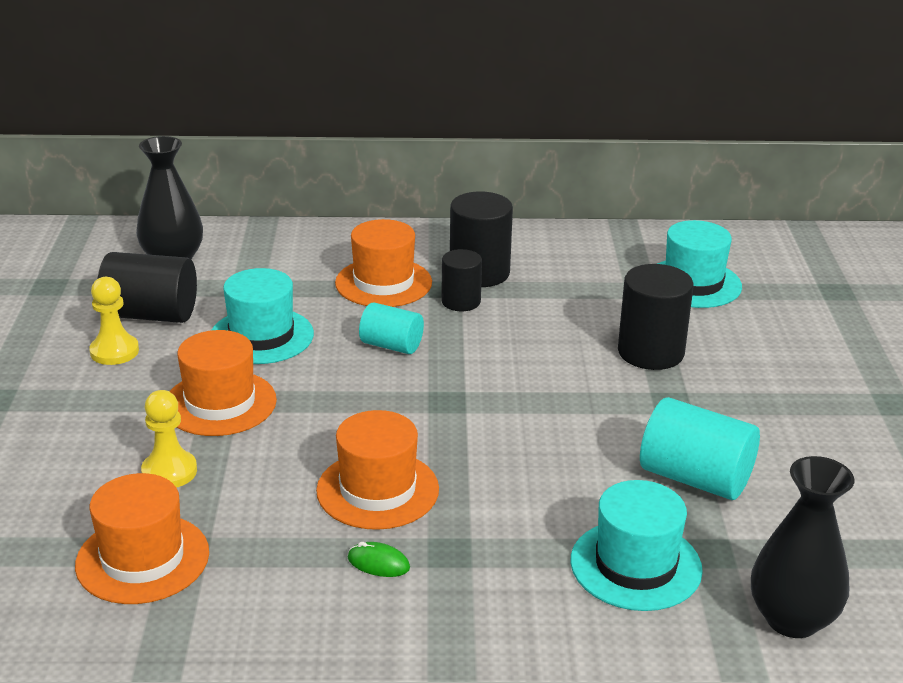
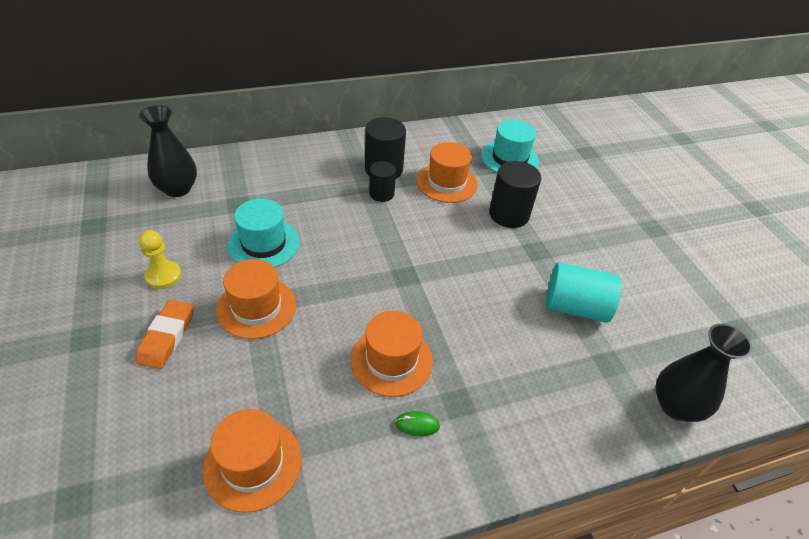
camera: 20 degrees left, 15 degrees up
black cylinder [98,252,197,323] -> none
yellow pawn [141,390,197,488] -> none
orange hat [335,219,432,307] -> orange hat moved to [417,142,478,203]
turquoise cylinder [359,303,424,354] -> none
turquoise hat [571,480,703,611] -> none
none -> orange eraser [135,300,193,369]

